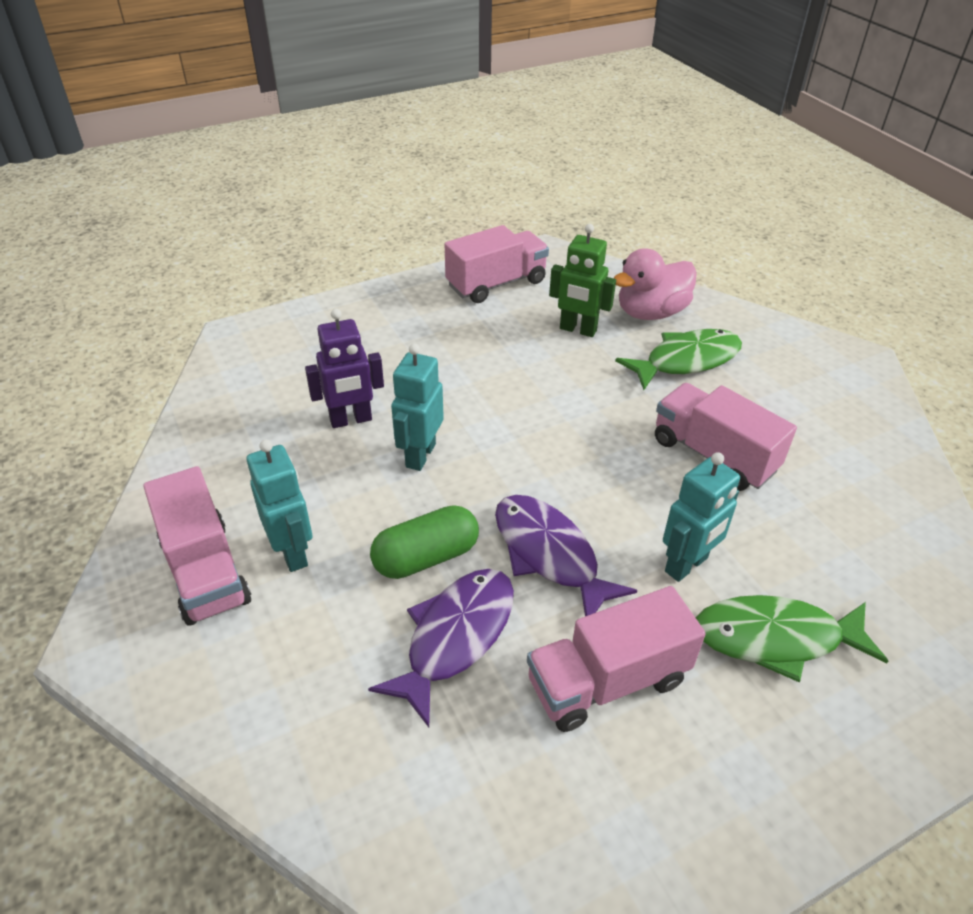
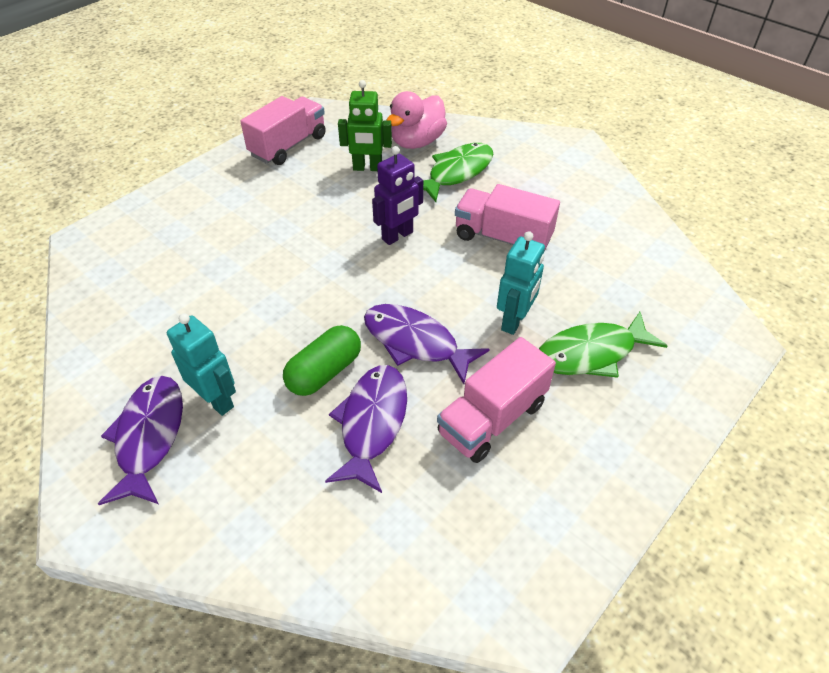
camera: 20 degrees left, 5 degrees up
pink truck [143,466,251,626] -> purple fish [98,376,183,505]
purple robot [305,309,384,428] -> purple robot moved to [372,146,423,245]
turquoise robot [391,344,444,471] -> none

